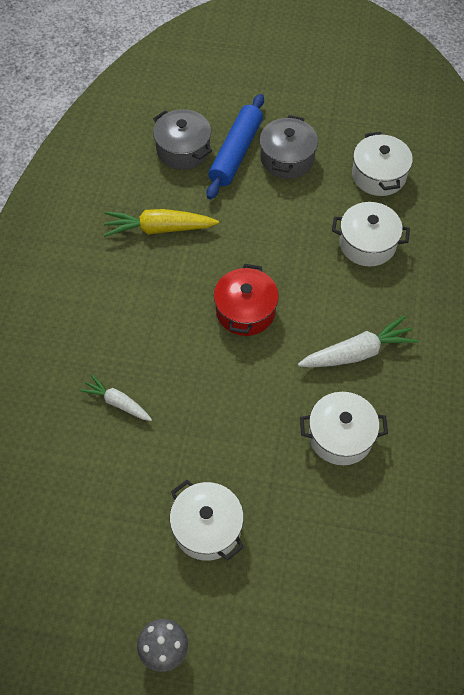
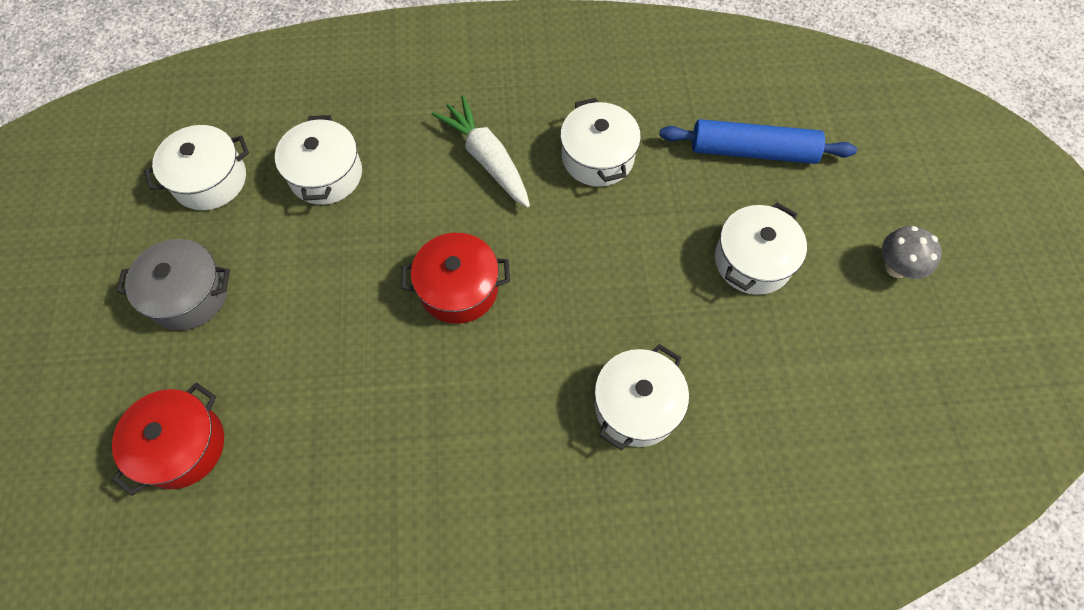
camera: 105 degrees left, 5 degrees up
white carrot [80,374,152,421] -> white pot [594,344,689,451]
yellow carrot [104,209,219,237] -> none
grey pot [153,109,212,170] -> red pot [112,383,224,496]
blue rolling pin [207,94,264,199] -> blue rolling pin moved to [659,119,857,164]

